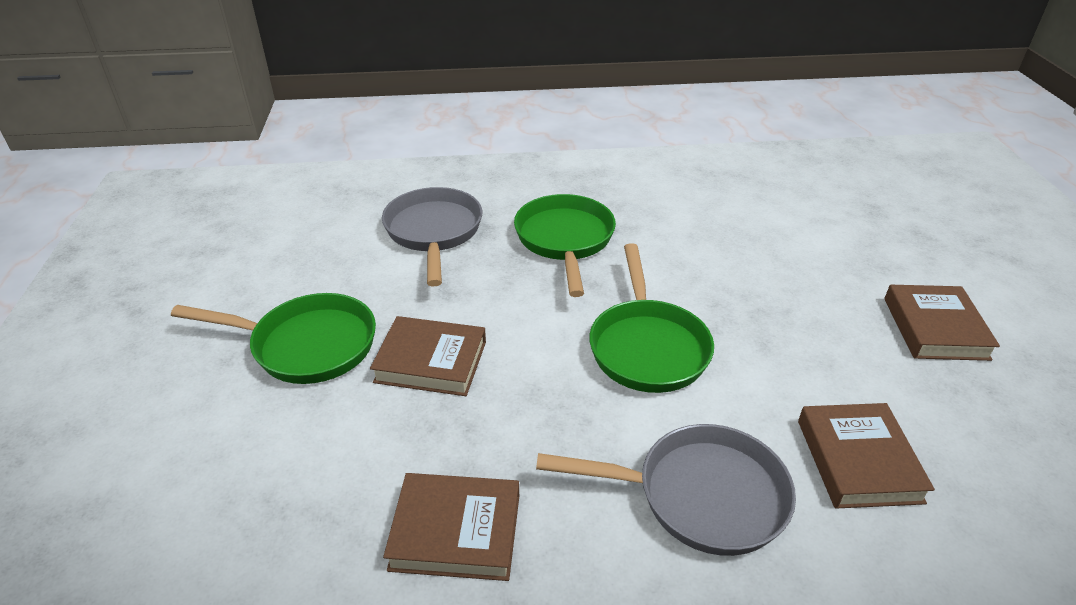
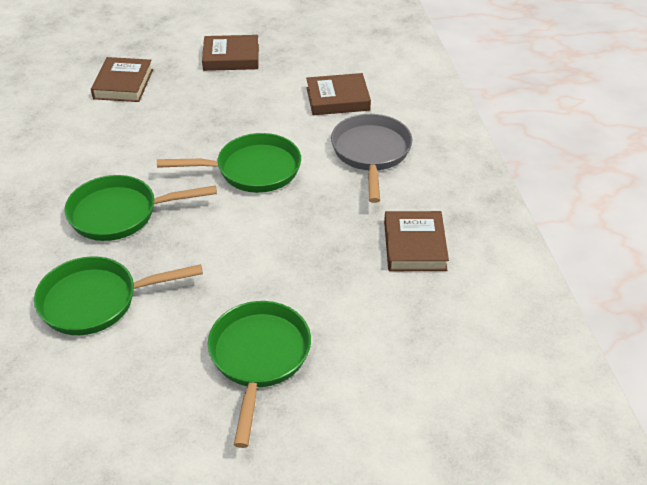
camera: 95 degrees left, 5 degrees up
brown book [370,316,486,396] -> brown book moved to [91,57,153,102]
grey pan [382,187,482,287] -> green pan [34,256,203,335]

